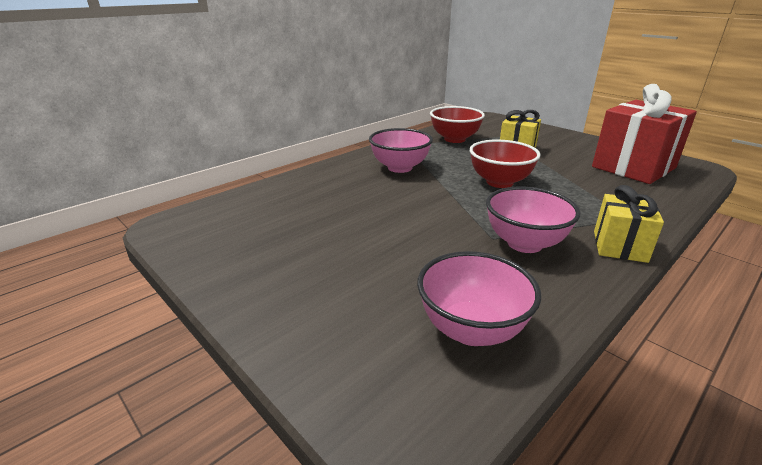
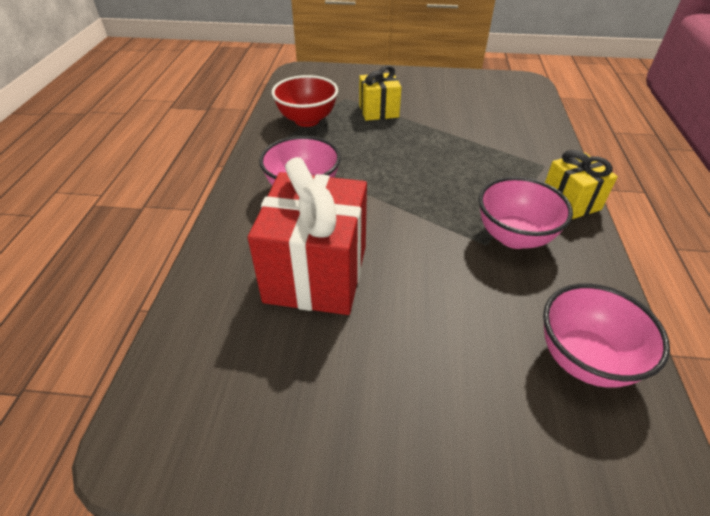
camera: 40 degrees left, 15 degrees up
red bowl [469,140,540,188] -> none
red gift [592,84,697,184] -> red gift moved to [248,157,367,315]

